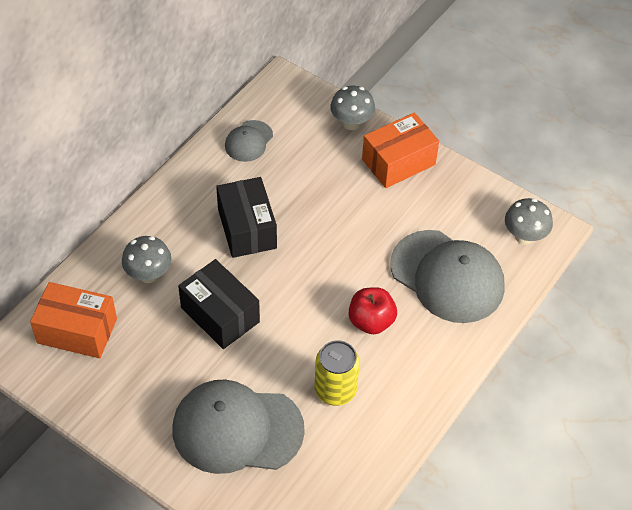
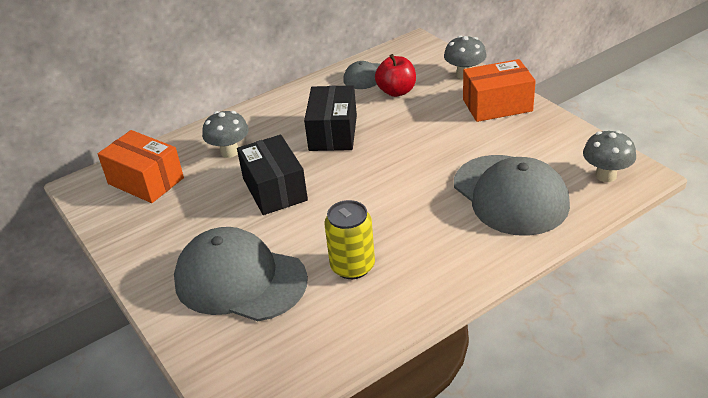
camera: 25 degrees right, 15 degrees down
red apple [349,287,397,334] -> red apple moved to [375,54,416,97]

